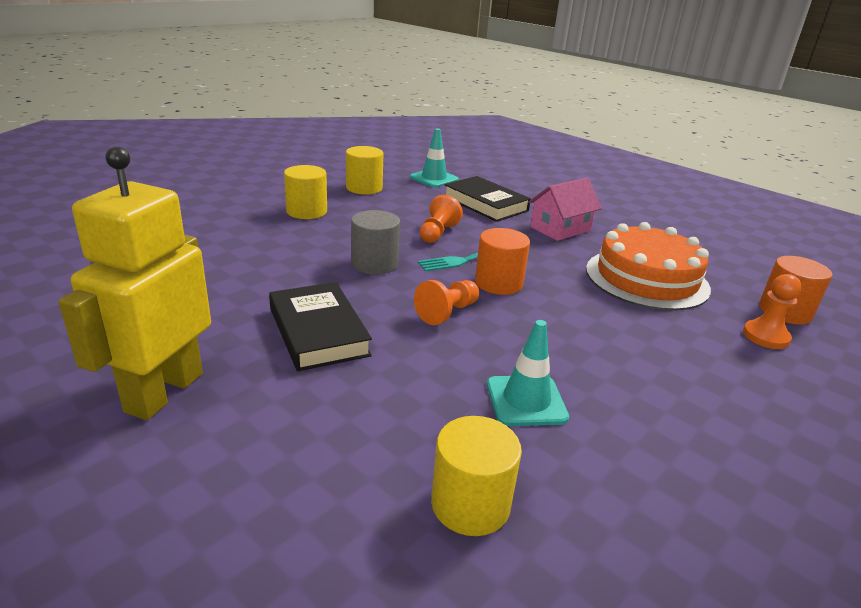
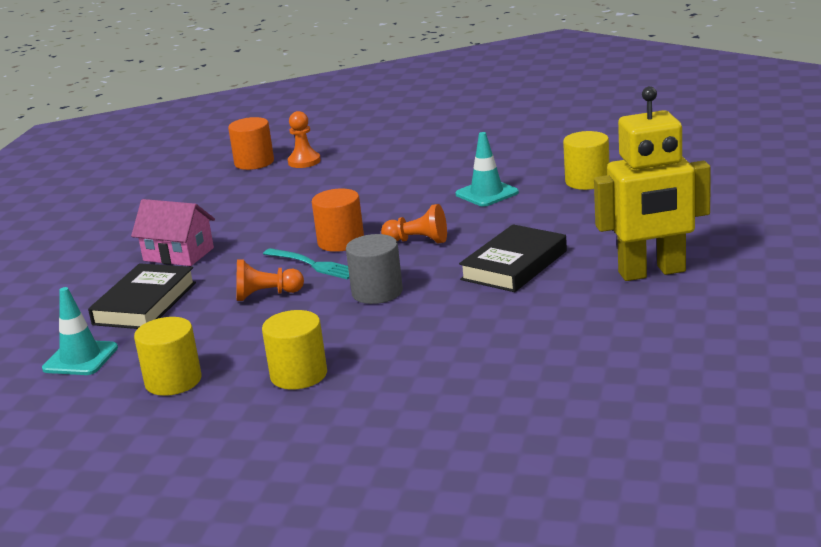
camera: 115 degrees left, 5 degrees down
orange cake [586,222,711,311] -> none

